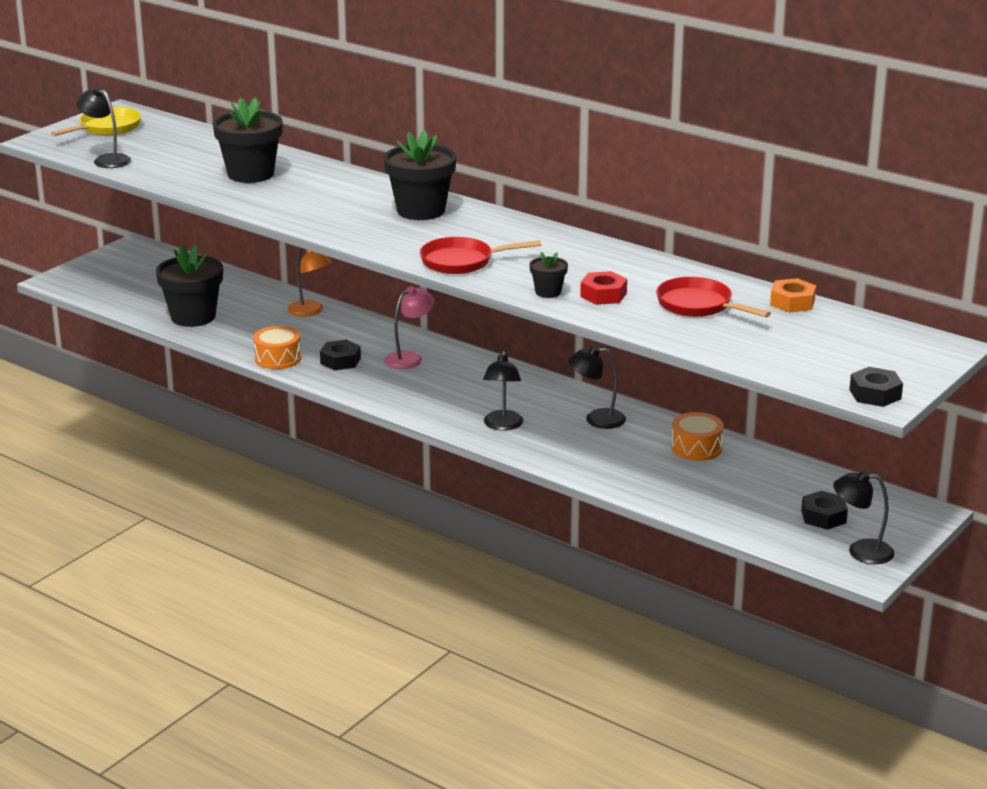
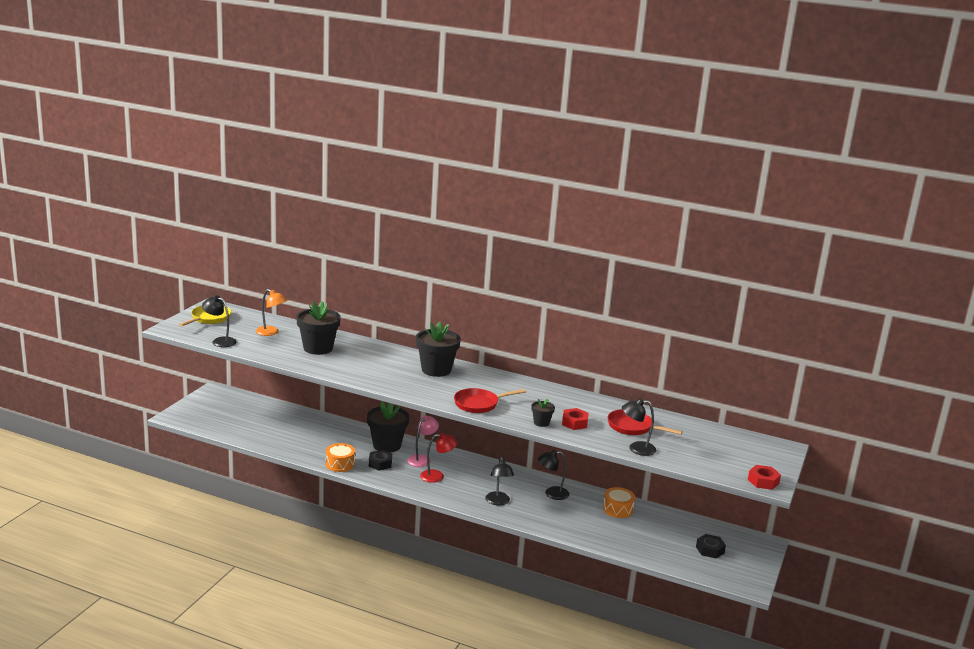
camera: 15 degrees left, 5 degrees down
black flower pot [156,245,223,327] -> black flower pot moved to [367,401,410,452]
orange lamp [287,248,332,317] -> orange lamp moved to [255,289,287,336]
orange nut [770,278,816,313] -> none
black lamp [833,470,895,564] -> black lamp moved to [622,399,656,456]
black nut [849,367,903,407] -> red nut [748,465,781,490]
none -> red lamp [420,433,457,483]

